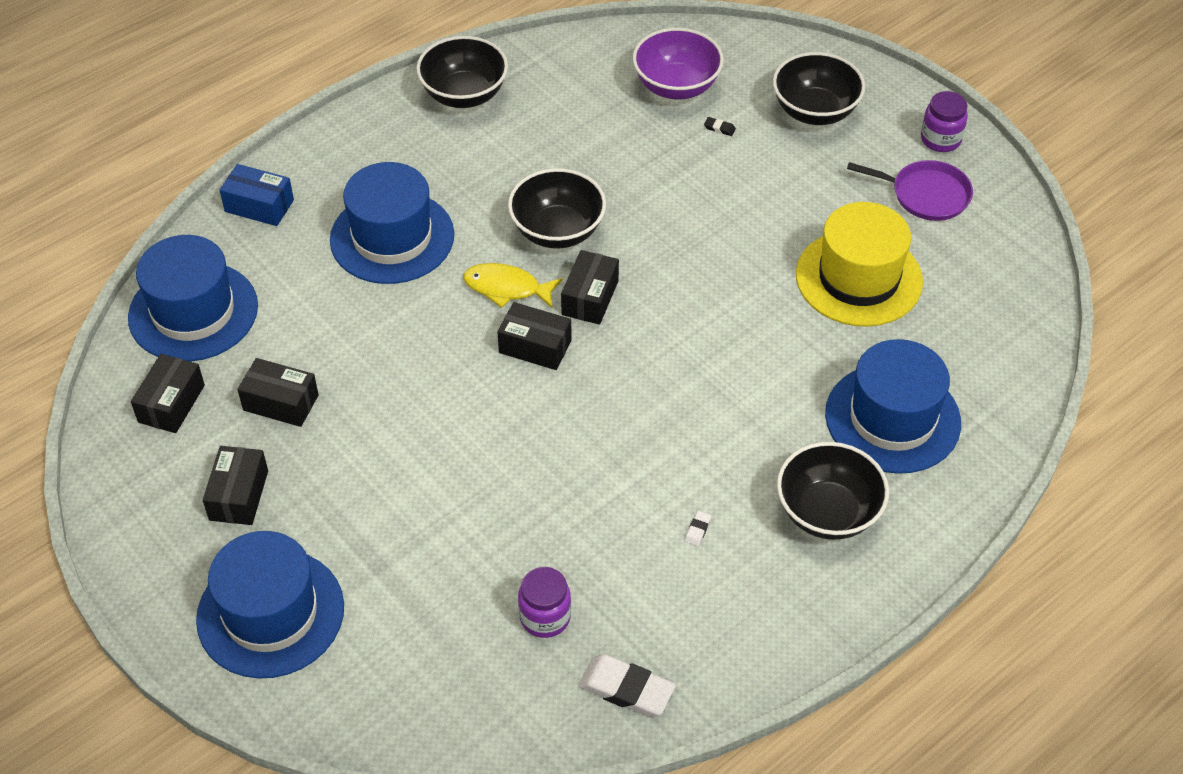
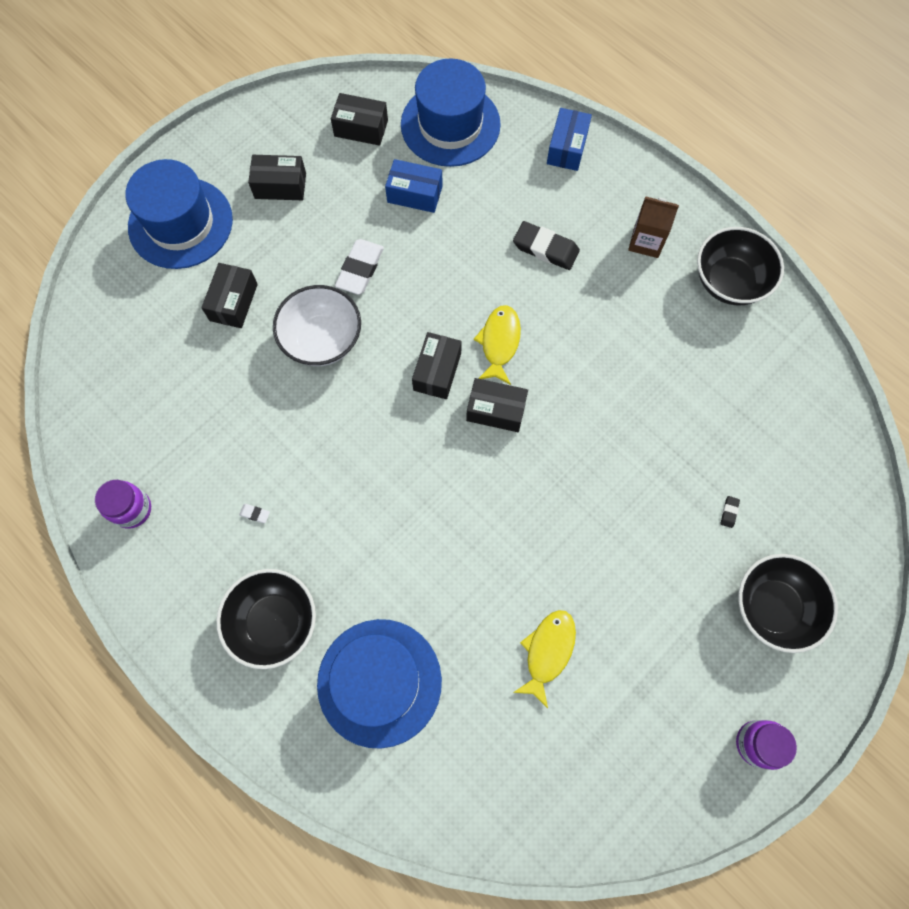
camera: 85 degrees right, 20 degrees up
black box [237,358,319,427] -> black box moved to [201,263,258,328]
blue hat [330,162,454,284] -> black eraser [513,221,580,270]
black bowl [508,168,606,249] -> none
purple jar [518,567,571,638] -> purple jar moved to [95,480,151,529]
white eraser [578,654,676,717] -> white eraser moved to [335,239,384,295]
purple bowl [633,28,724,100] -> none
yellow hat [796,202,923,327] -> yellow fish [513,610,576,708]
purple pan [847,160,973,221] -> none
none -> white bowl [273,285,361,366]
none -> blue box [385,159,443,213]
none -> brown carton [628,196,679,258]

